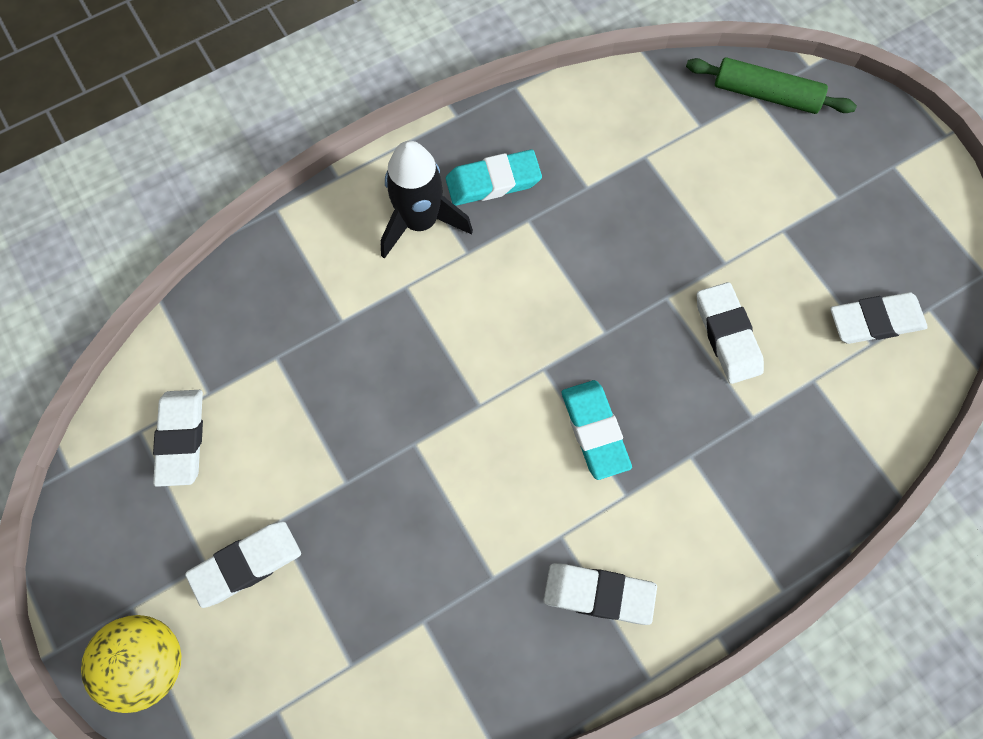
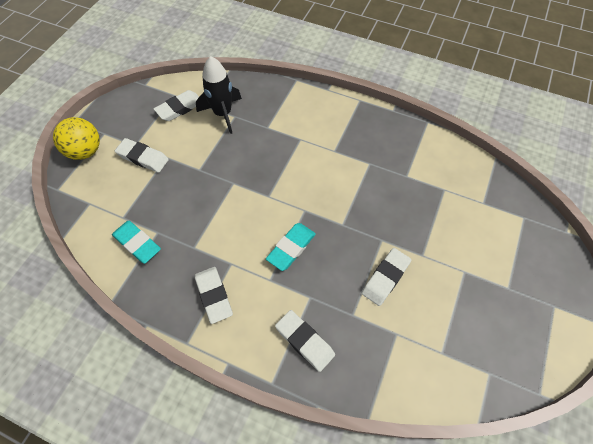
camera: 55 degrees right, 10 degrees down
black rocket [380,141,473,259] -> black rocket moved to [196,56,242,134]
turquoise eraser [446,150,542,206] -> turquoise eraser moved to [112,221,161,264]
green rolling pin [686,57,857,114] -> none
white eraser [830,292,928,344] -> white eraser moved to [275,310,335,372]

